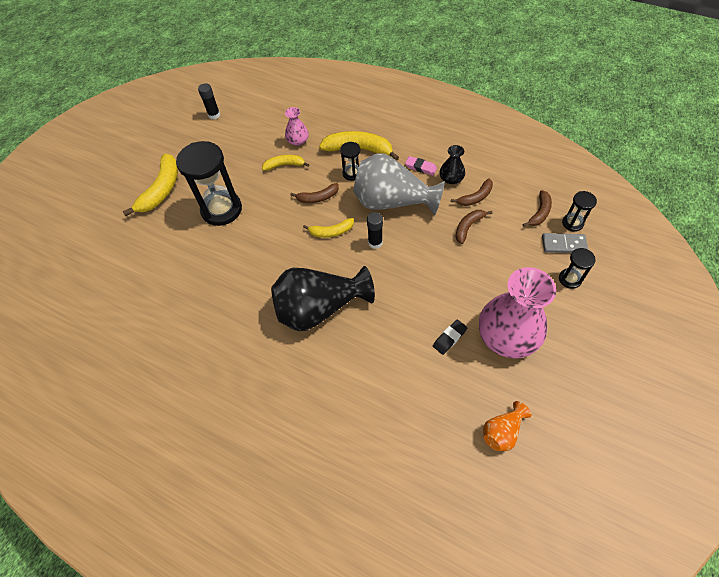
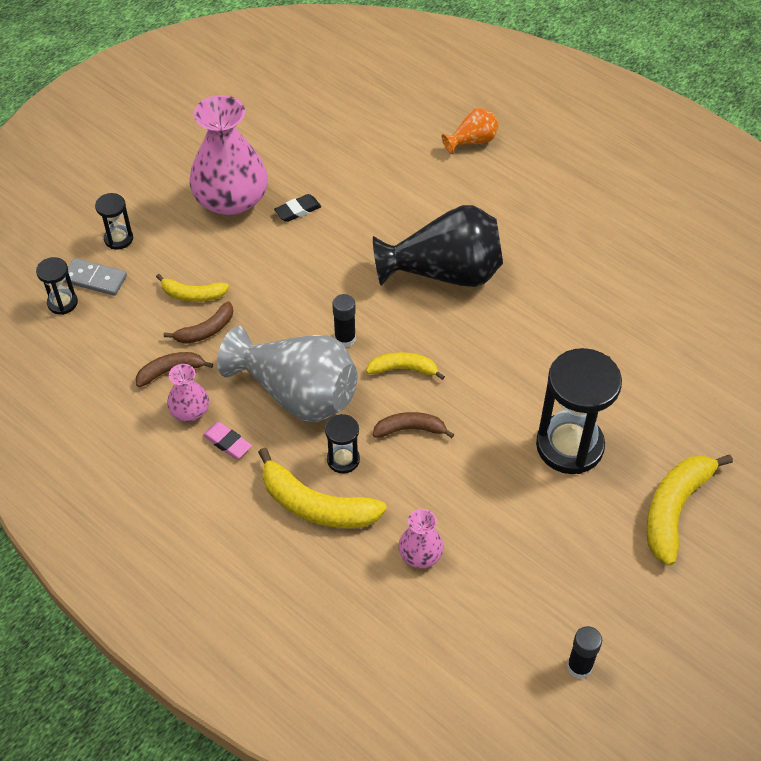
camera: 170 degrees left, 5 degrees down
yellow banana [262,155,309,170] -> yellow banana moved to [156,274,229,302]
black vase [440,145,465,184] -> pink vase [167,364,209,421]
orange vase [483,401,531,451] -> orange vase moved to [442,108,498,154]
brown banana [523,190,552,227] -> none

